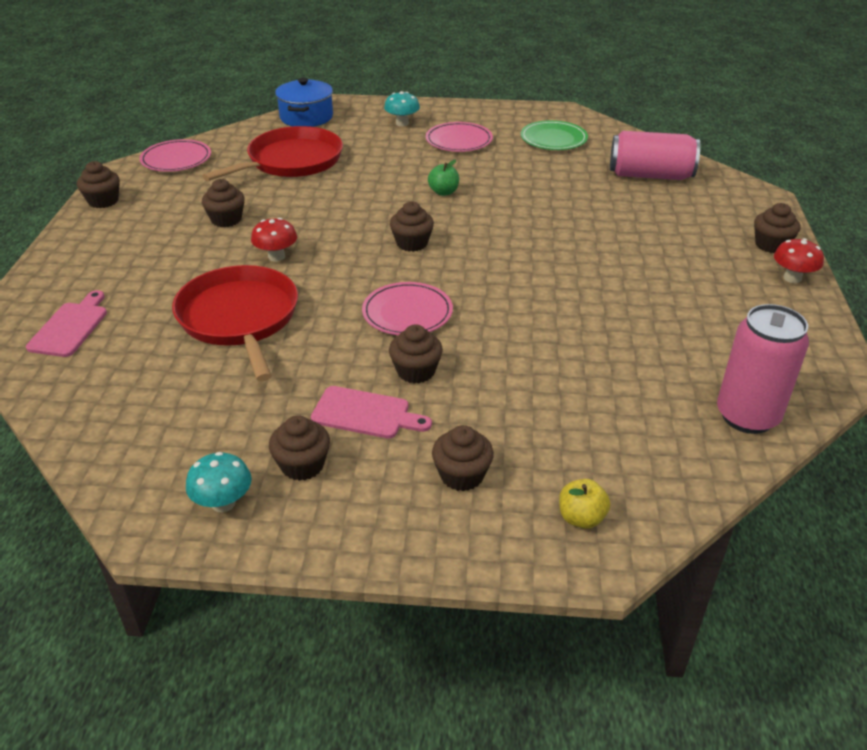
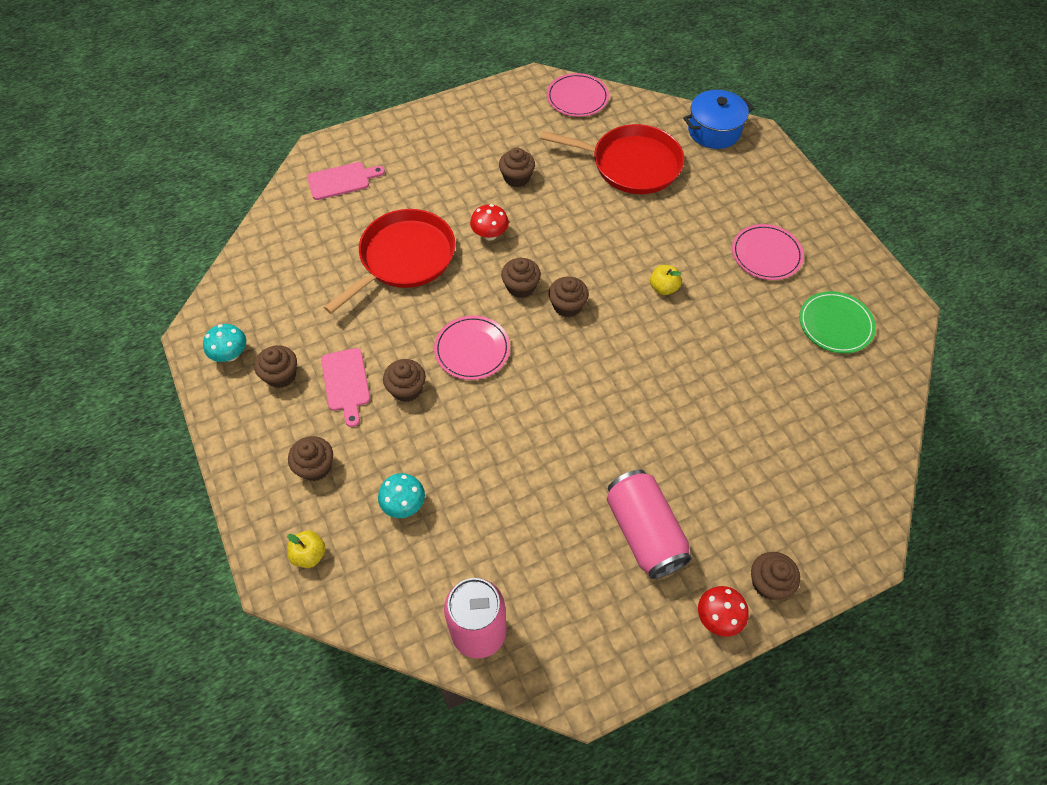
camera: 60 degrees right, 20 degrees up
brown cupcake [77,161,120,208] -> brown cupcake moved to [501,258,541,298]
turquoise mushroom [384,91,420,126] -> turquoise mushroom moved to [378,473,425,518]
green apple [428,160,459,196] -> yellow apple [650,265,681,295]
pink can [610,131,700,180] -> pink can moved to [607,470,692,579]

